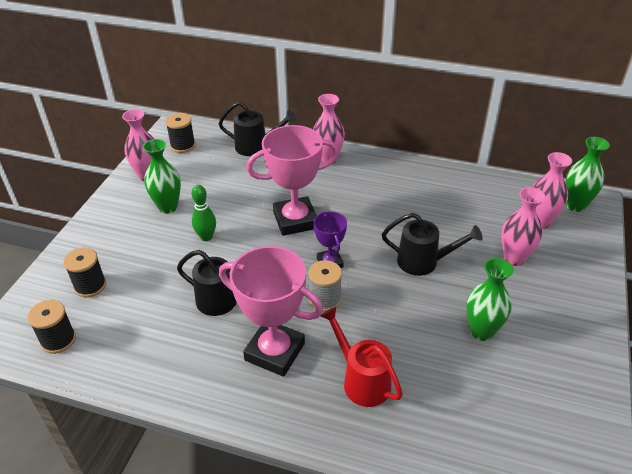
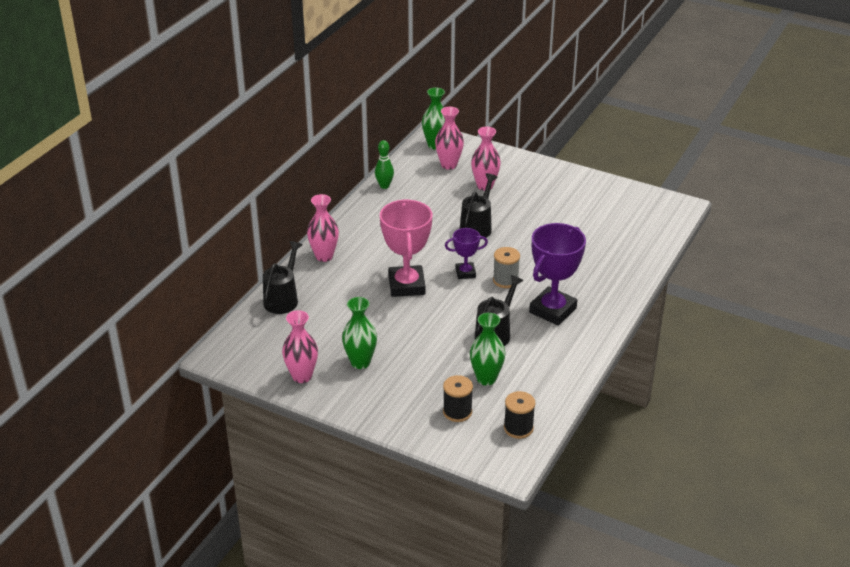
camera: 80 degrees left, 5 degrees down
black spool [165,113,195,153] -> none
green bowling pin [191,185,216,241] -> green bowling pin moved to [375,140,394,189]
pink trophy [219,246,323,377] -> purple trophy [529,223,586,326]
red watering can [320,307,403,407] -> none
green vase [466,258,514,341] -> green vase moved to [470,313,505,386]

